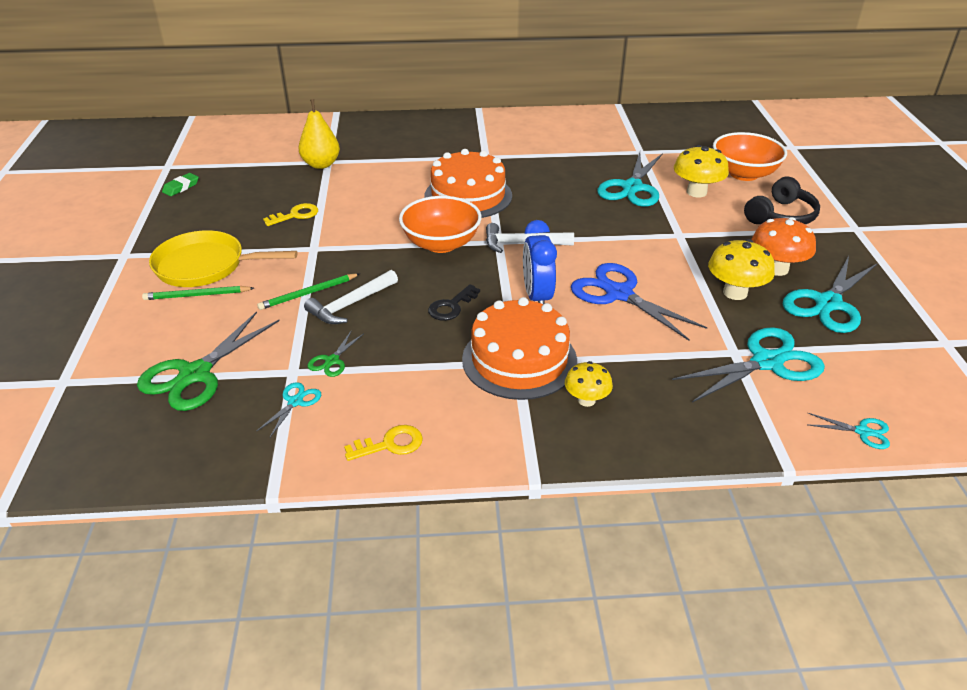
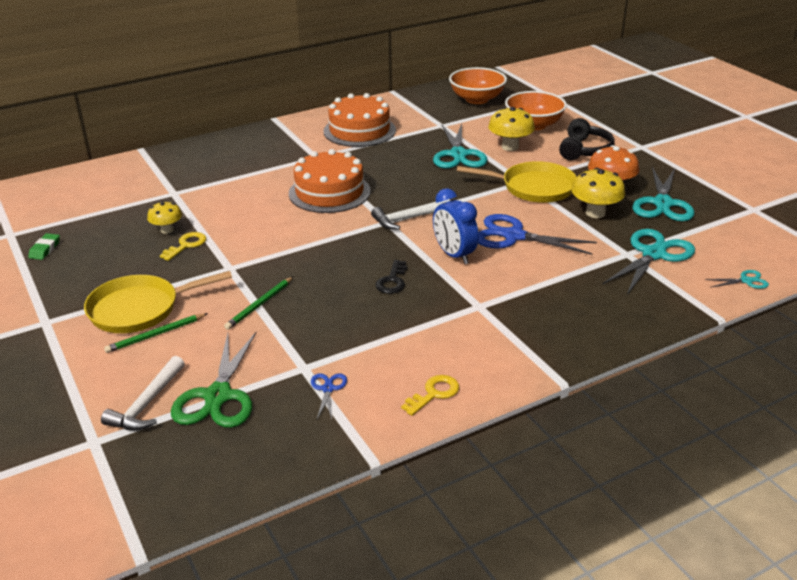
camera: 25 degrees left, 5 degrees down
turquoise scissors [256,382,321,437] -> blue scissors [311,374,347,419]
yellow pear [298,99,340,169] -> none
white hammer [304,270,398,324] -> white hammer moved to [101,356,185,431]
green scissors [307,330,364,377] -> none
orange bowl [399,196,482,253] -> orange bowl moved to [449,67,507,104]
orange cake [462,297,577,400] -> orange cake moved to [323,93,396,147]
yellow mushroom [565,361,613,407] -> yellow mushroom moved to [147,201,182,234]
none -> yellow pan [457,161,577,203]

